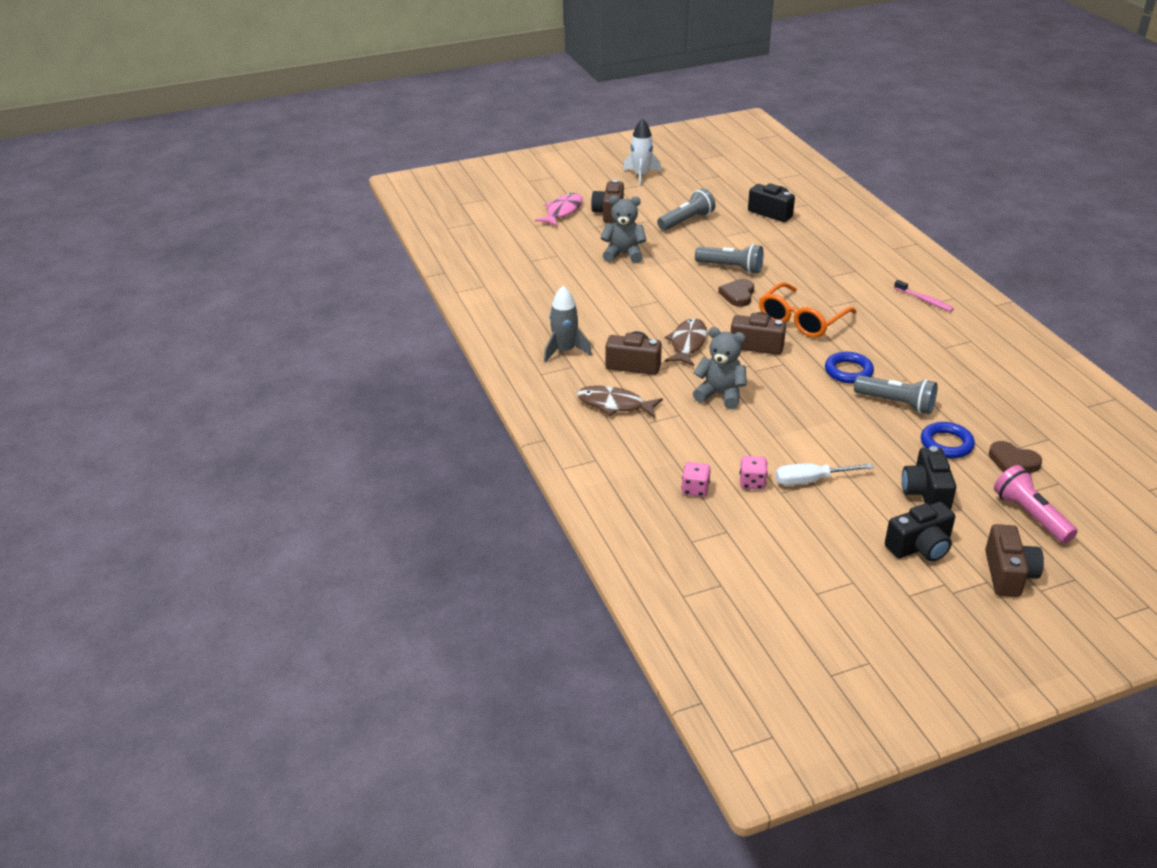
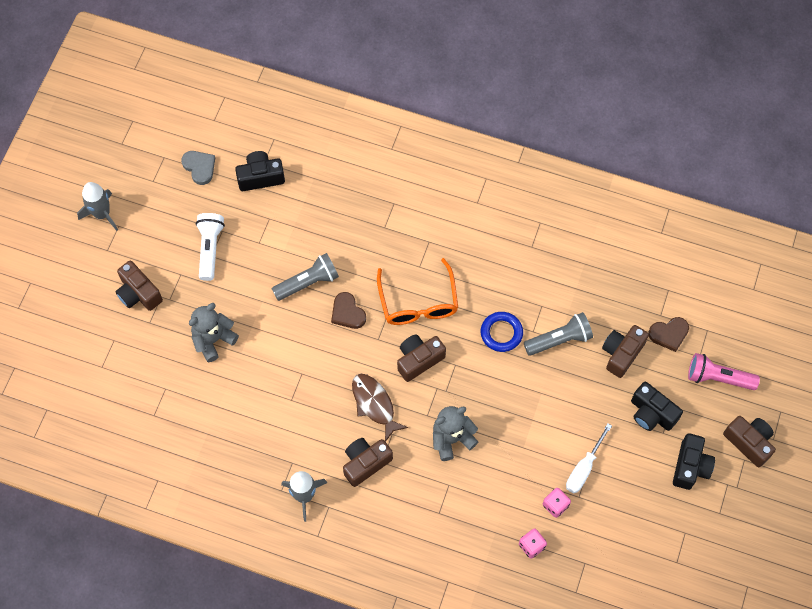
camera: 50 degrees left, 30 degrees up
pink fish [535,193,583,226] -> none
brown fish [577,386,663,418] -> none
white rocket [623,118,661,186] -> grey rocket [77,182,118,231]
grey flashlight [657,188,716,231] -> white flashlight [196,213,225,281]
pink toothbrush [894,280,954,312] -> none
blue ring [921,422,975,458] -> brown camera [602,325,649,378]
none -> grey heart [181,151,215,185]

